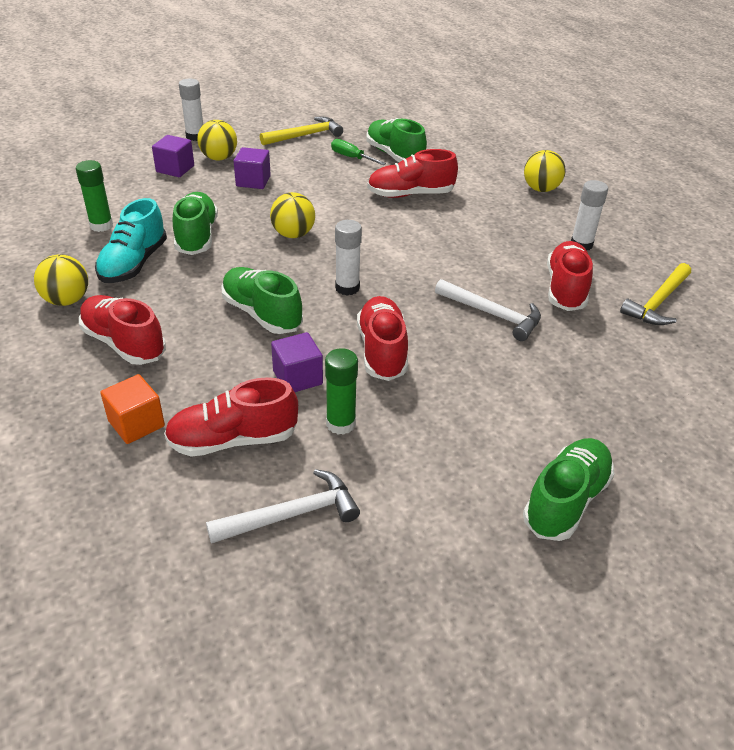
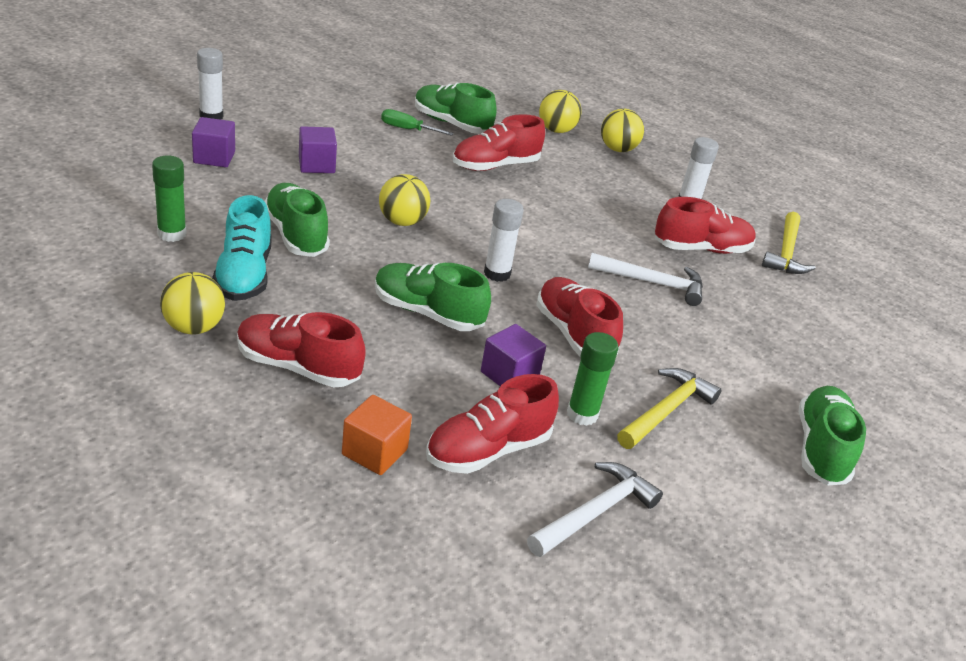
camera: 25 degrees left, 5 degrees down
yellow ball [197,120,237,160] -> yellow ball moved to [539,90,582,133]
yellow hammer [260,117,343,145] -> yellow hammer moved to [617,368,721,449]
red shoe [547,241,593,311] -> red shoe turned 90 degrees clockwise [655,197,756,254]

